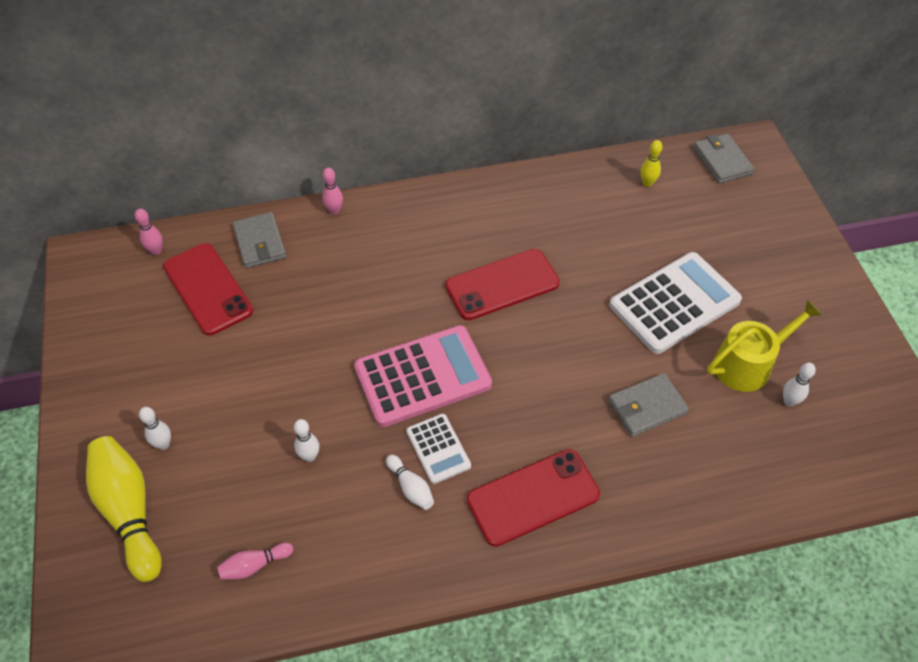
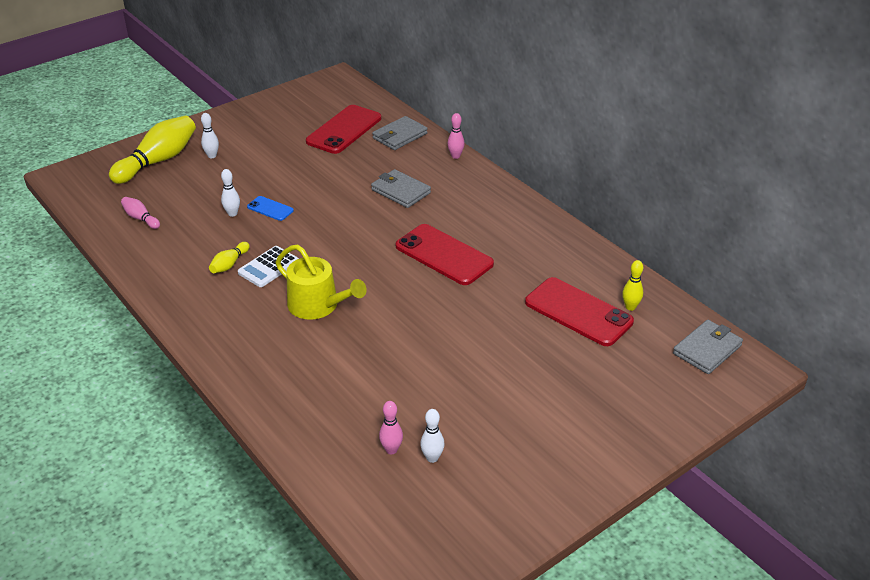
camera: 65 degrees right, 15 degrees down
pink bowling pin [135,209,163,255] -> pink bowling pin moved to [379,401,403,455]
pink calculator [354,325,492,427] -> none
white bowling pin [386,455,434,510] -> yellow bowling pin [209,242,250,273]
red phone [467,449,600,547] -> red phone moved to [525,277,634,346]
grey wallet [608,373,689,437] -> grey wallet moved to [371,169,431,208]
white calculator [609,252,742,354] -> none
yellow watering can [707,299,822,392] -> yellow watering can moved to [275,245,367,320]
none -> blue phone [247,196,294,221]

